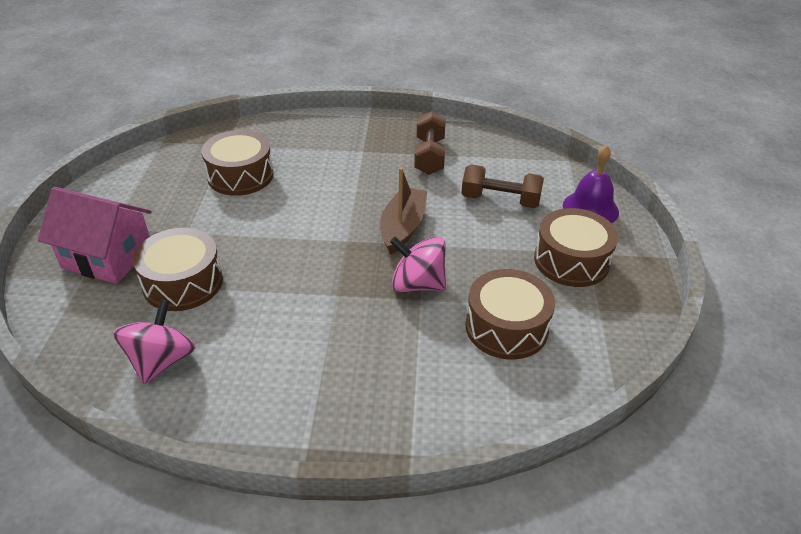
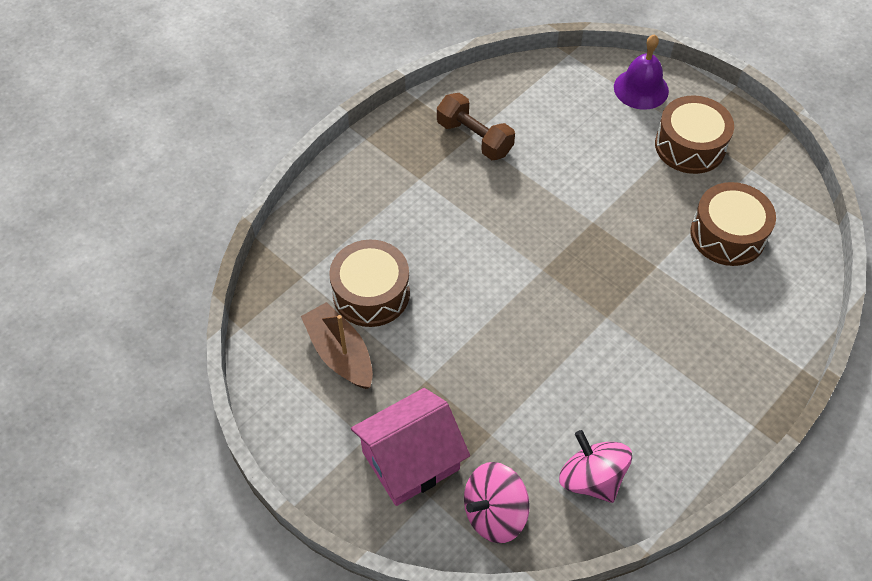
camera: 50 degrees left, 15 degrees up
brown drum [133,228,223,311] -> none
brown boat [380,167,427,254] -> brown boat moved to [301,302,373,389]
pink spinning top [390,237,446,292] -> pink spinning top moved to [464,462,530,543]
brown dumbbell [461,164,544,208] -> none

